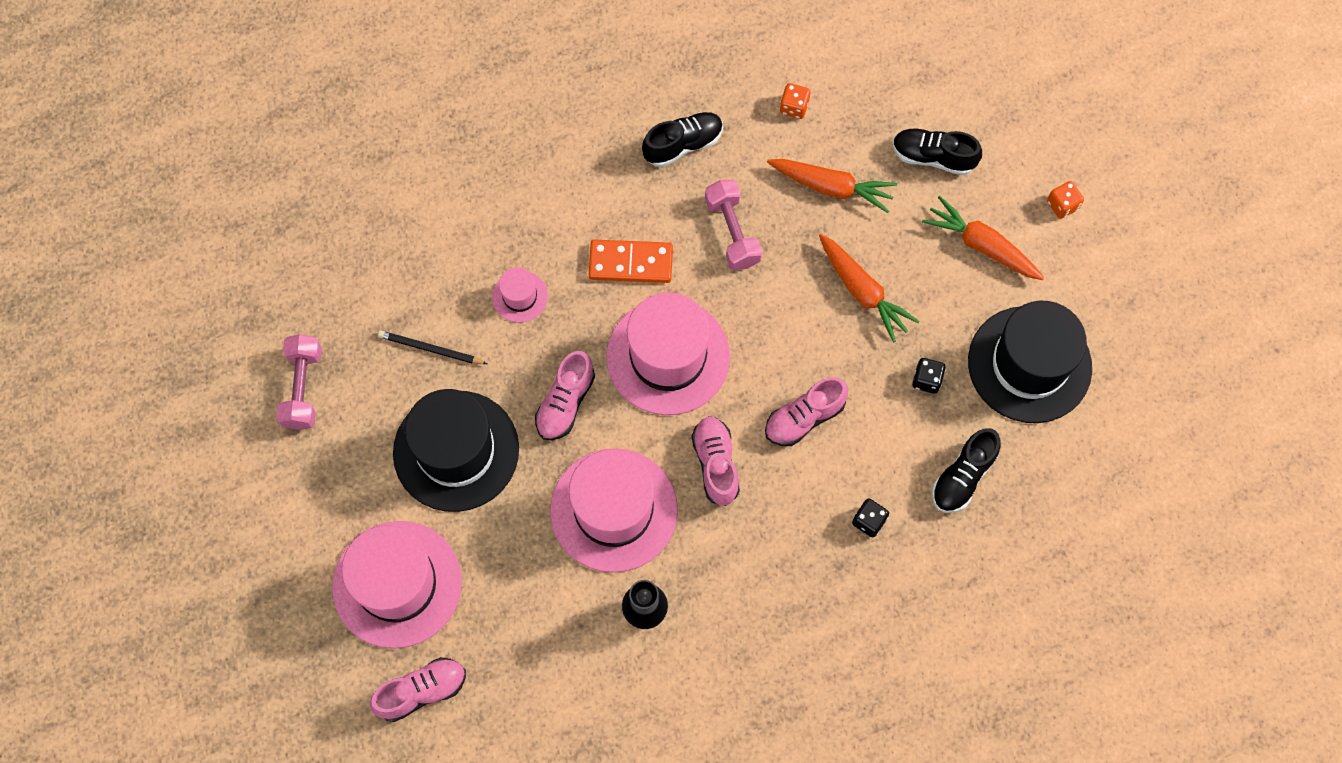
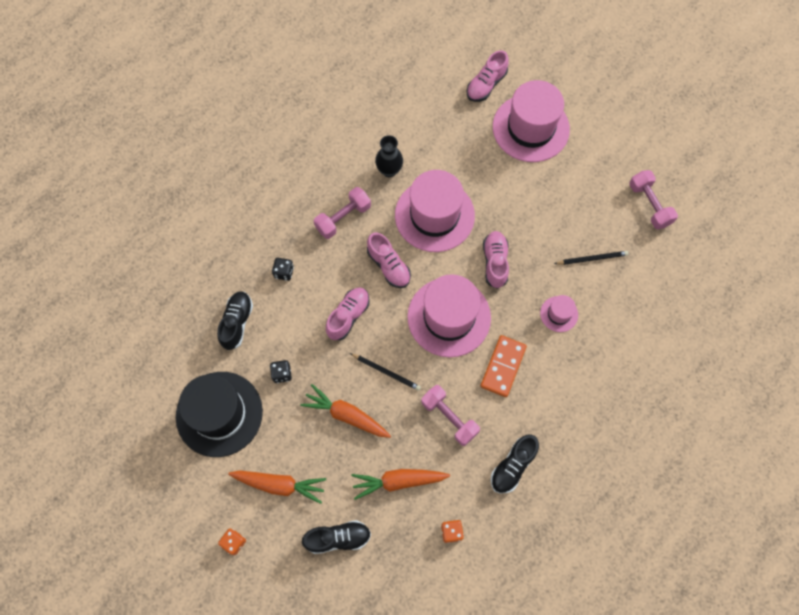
camera: 155 degrees right, 0 degrees up
black hat [393,389,519,512] -> none
orange domino [589,240,673,283] -> orange domino turned 45 degrees counterclockwise [480,335,527,397]
none -> pink dumbbell [314,187,371,239]
none -> black pencil [350,353,421,391]

